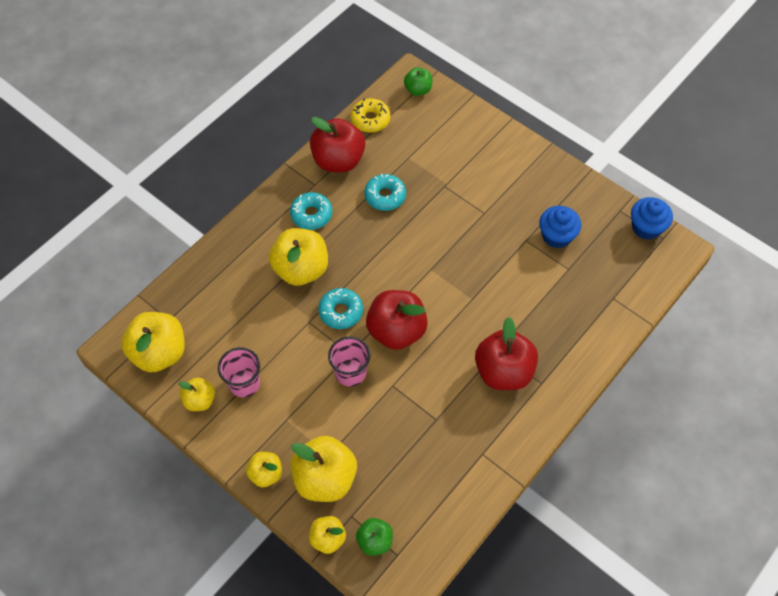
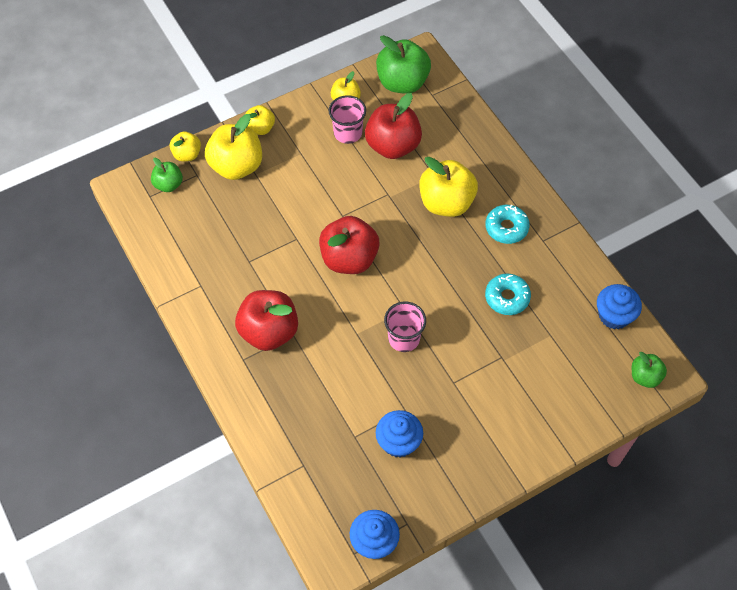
camera: 110 degrees right, 0 degrees up
yellow apple [121,312,185,372] -> green apple [376,35,431,94]
red apple [310,117,365,172] -> red apple moved to [365,93,422,159]
turquoise donut [318,288,363,329] -> none
pink cup [328,336,370,387] -> pink cup moved to [384,302,426,352]
yellow donut [351,98,391,132] -> blue cupcake [597,284,642,329]

